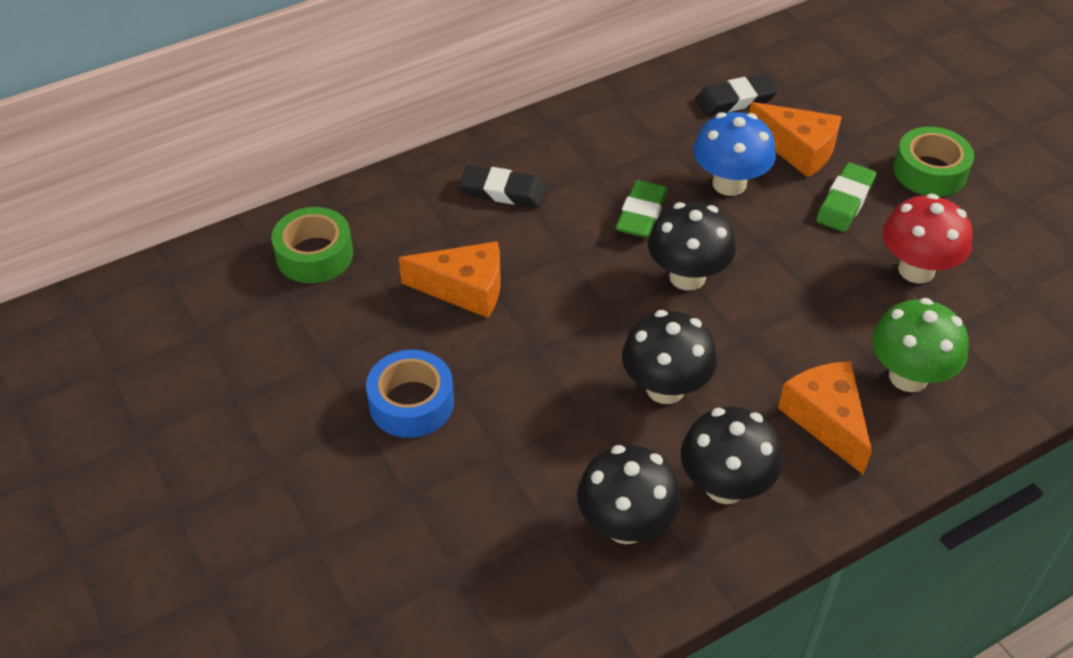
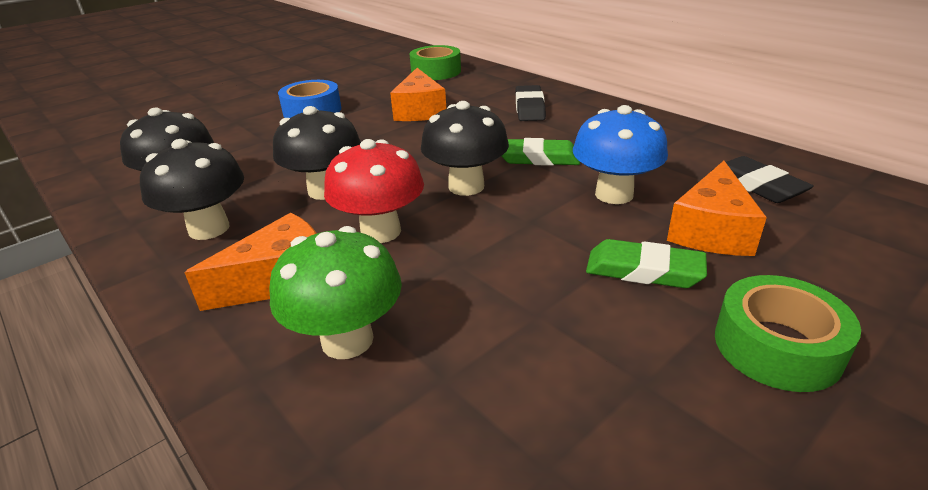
camera: 80 degrees right, 15 degrees down
red mushroom [883,194,973,284] -> red mushroom moved to [324,139,424,243]

